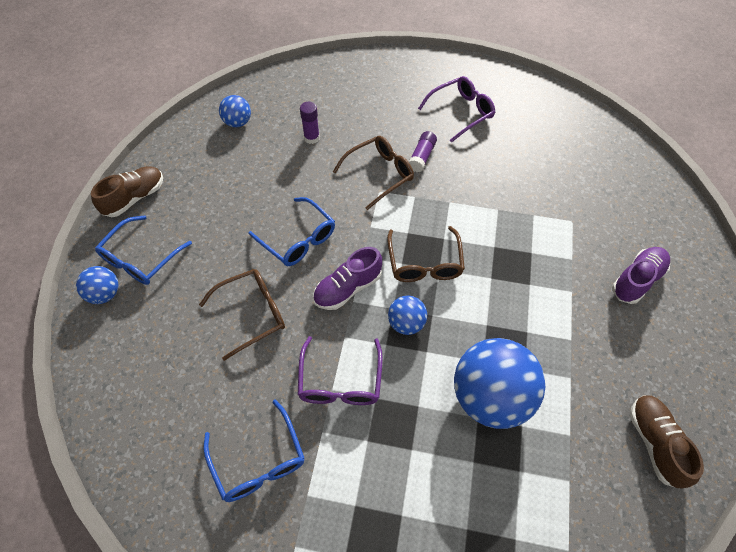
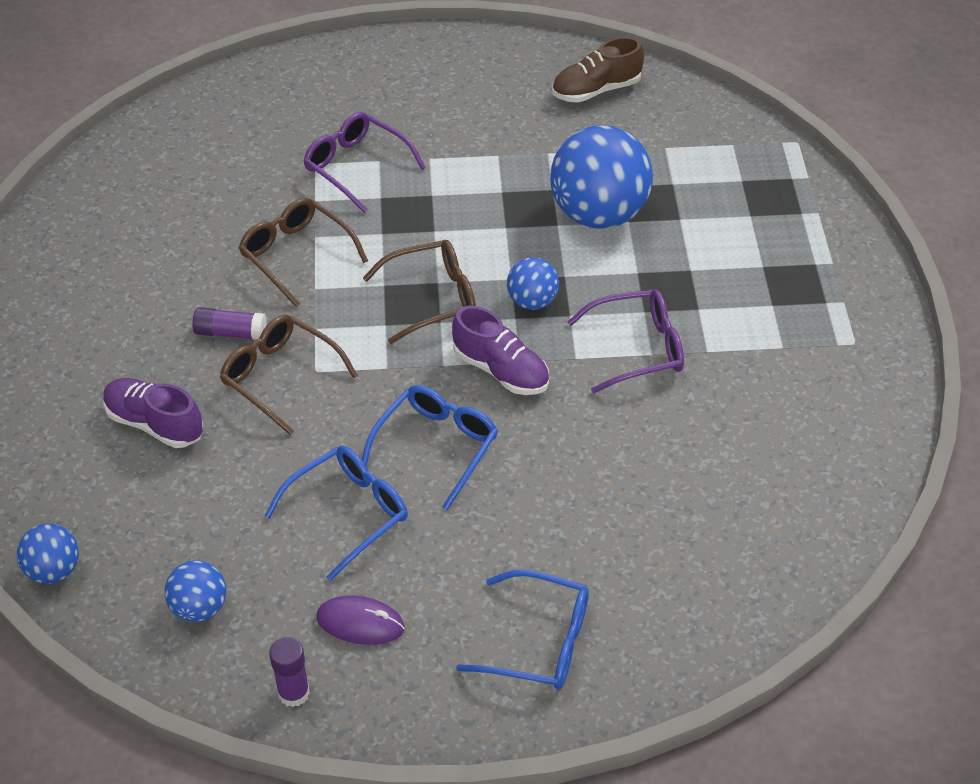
camera: 105 degrees left, 10 degrees down
blue ball [76,266,118,304] -> blue ball moved to [17,523,79,584]
brown shoe [91,166,163,217] -> none
brown glasses [199,269,285,361] -> brown glasses moved to [239,198,368,307]
blue glasses [203,400,304,502] -> blue glasses moved to [265,446,408,581]
purple glue stick [300,102,320,144] -> purple glue stick moved to [269,637,310,707]
purple glasses [418,76,495,143] -> purple glasses moved to [303,112,426,213]
purple shoe [612,247,670,304] -> purple shoe moved to [103,378,203,448]
none -> purple mouse [316,596,405,645]

